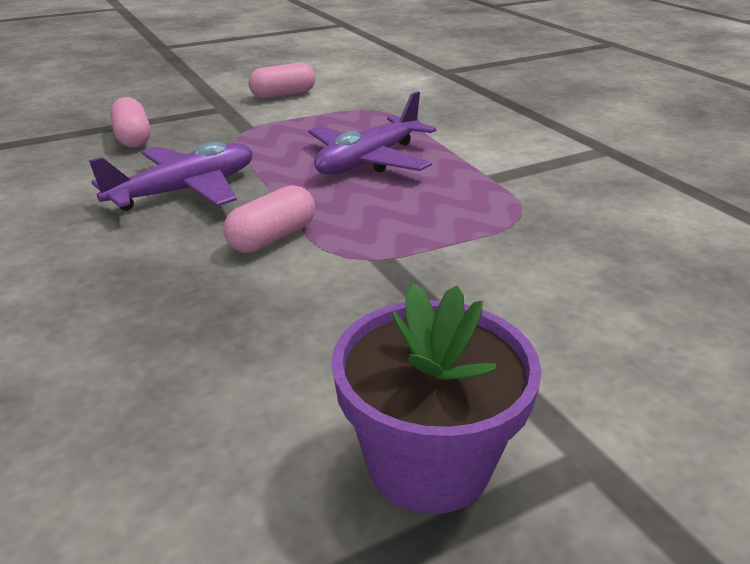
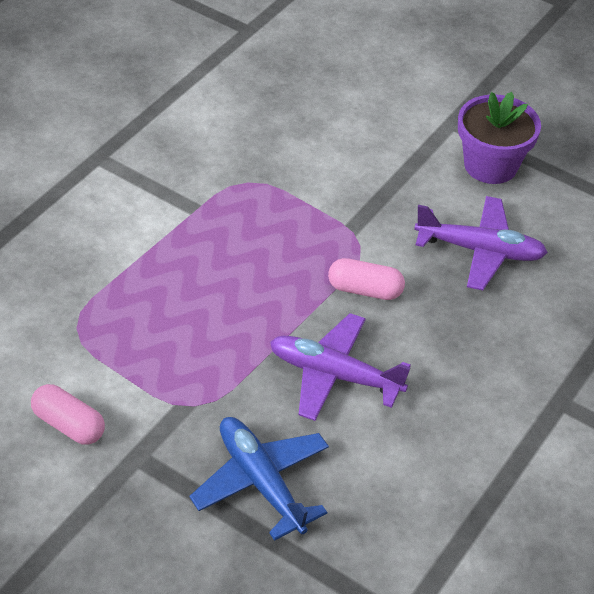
camera: 120 degrees left, 15 degrees up
pink capsule [110,97,151,148] -> blue plane [189,417,329,541]
purple plane [308,92,436,175] -> purple plane moved to [414,196,548,290]

